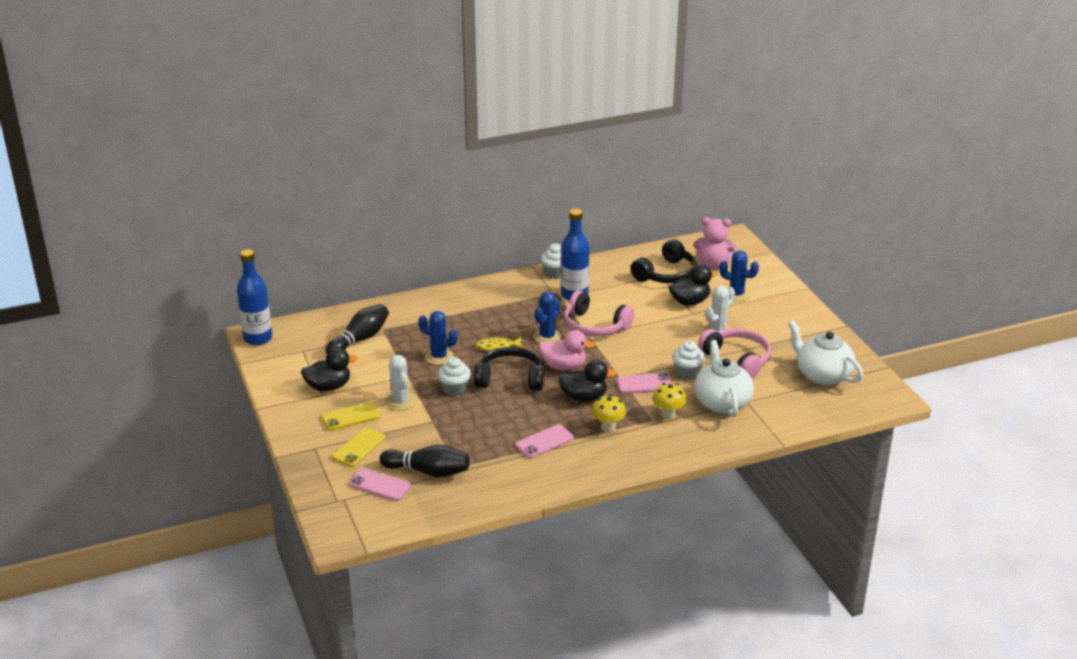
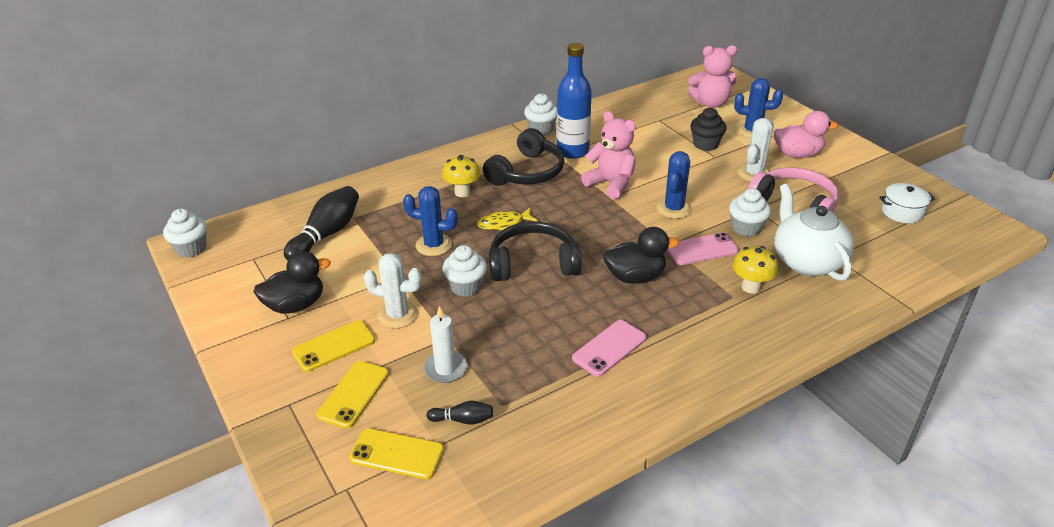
camera: 10 degrees left, 5 degrees up
blue bottle [237,249,272,345] -> white cupcake [163,209,207,258]
pink phone [349,468,411,501] -> yellow phone [349,428,444,479]
black bowling pin [380,445,470,477] -> black bowling pin [427,401,493,425], size x0.50
white cactus [385,355,415,411] -> white cactus turned 45 degrees counterclockwise [364,253,422,329]
blue cactus [534,291,562,343] -> blue cactus moved to [657,151,692,219]
pink duck [539,330,595,370] -> pink duck moved to [774,111,839,158]
pink headphones [564,291,635,337] -> pink teddy bear [581,111,636,199]
yellow mushroom [592,394,626,432] -> yellow mushroom moved to [442,155,481,197]
black headphones [631,239,697,283] -> black headphones moved to [483,128,564,186]
black duck [669,264,718,305] -> black cupcake [690,108,726,151]
white teapot [788,320,863,385] -> white pot [879,183,935,223]
none -> white candle [424,306,467,383]

